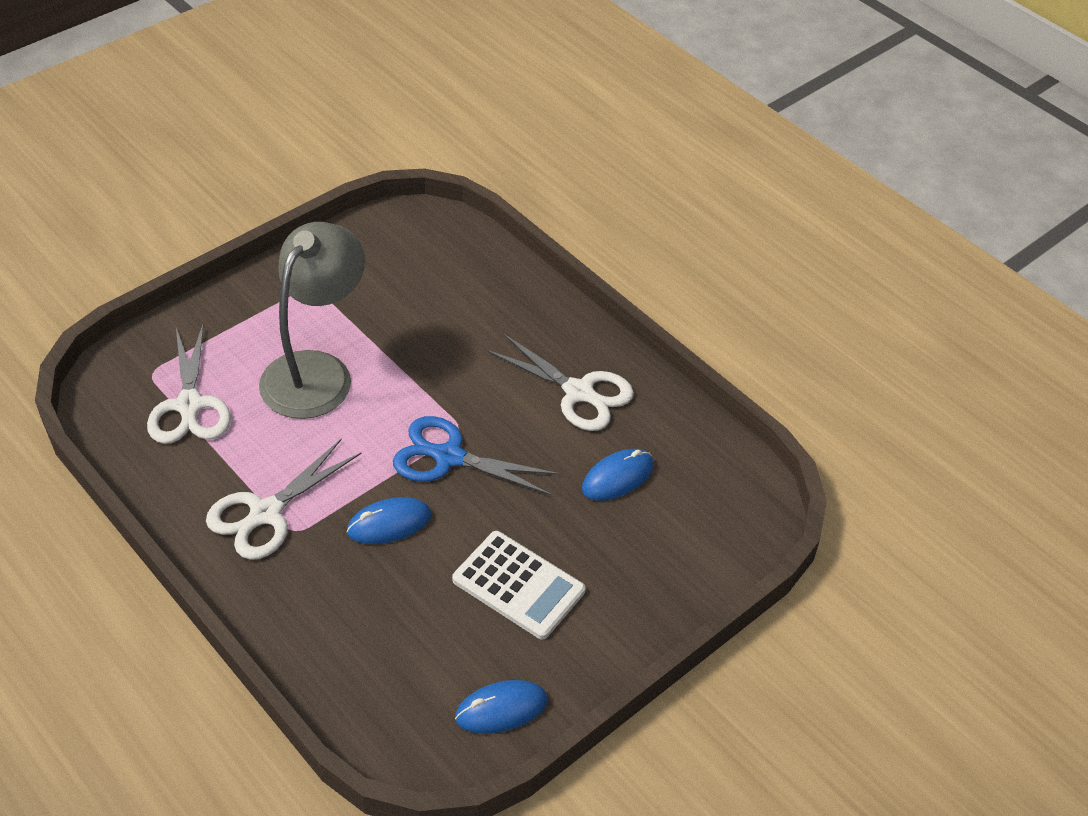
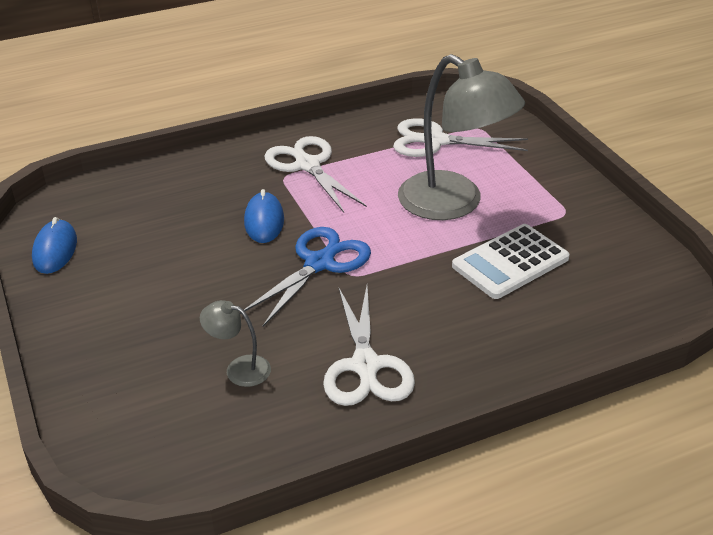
camera: 110 degrees right, 10 degrees down
white calculator [452,531,585,639] -> white calculator moved to [452,224,570,299]
white scissors [486,333,634,431] -> white scissors turned 60 degrees counterclockwise [323,286,415,406]
blue mouse [582,449,654,500] -> grey lamp [200,300,271,387]

